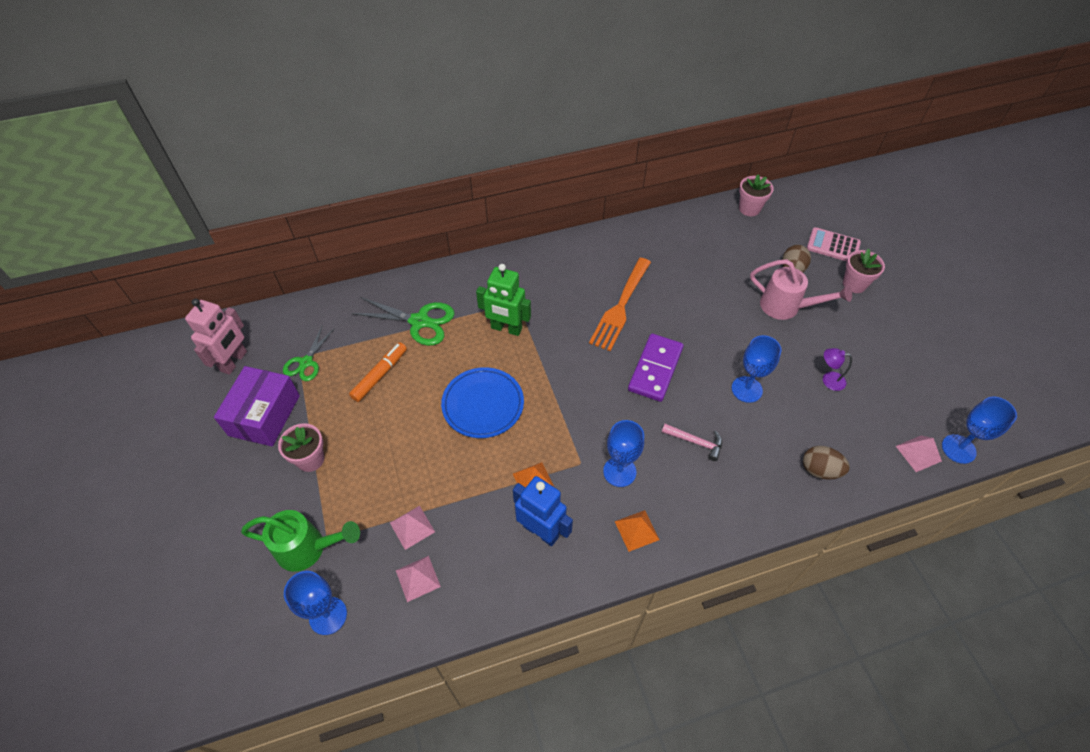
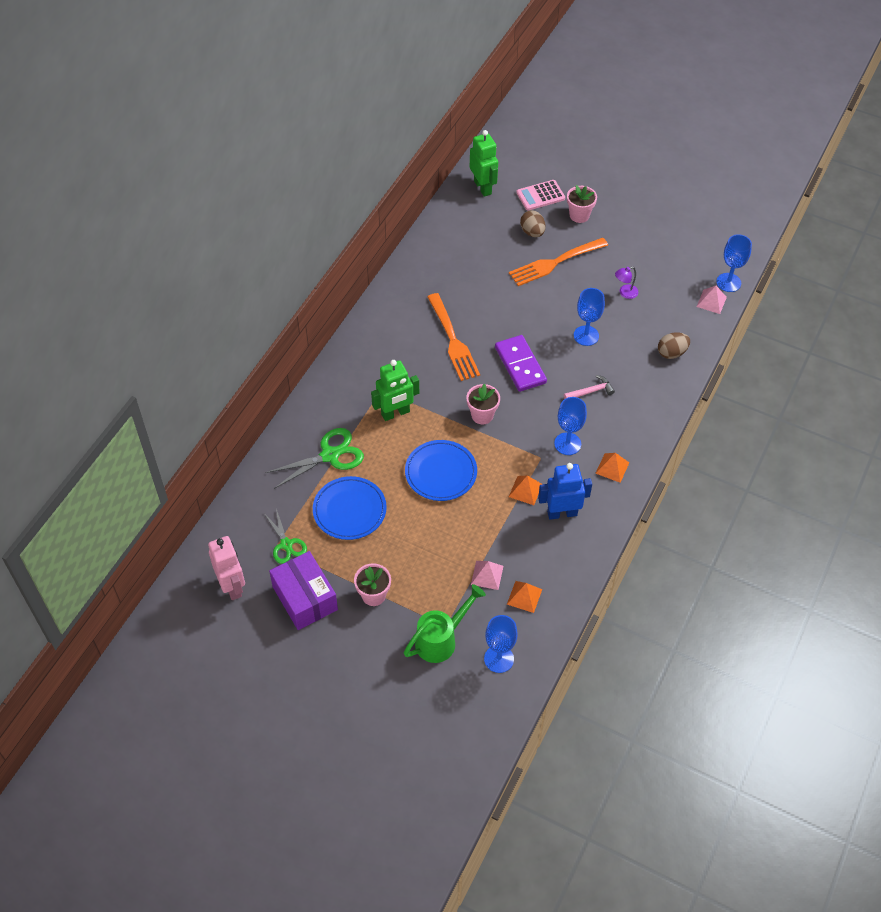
camera: 45 degrees left, 0 degrees up
orange marker [349,342,407,402] -> blue plate [313,476,387,540]
pink pyramid [396,556,441,602] -> orange pyramid [507,581,542,613]
pink flower pot [739,174,774,216] -> pink flower pot moved to [466,384,500,424]
pink watering can [750,259,852,320] -> orange fork [509,238,608,286]
none -> green robot [470,130,498,197]

